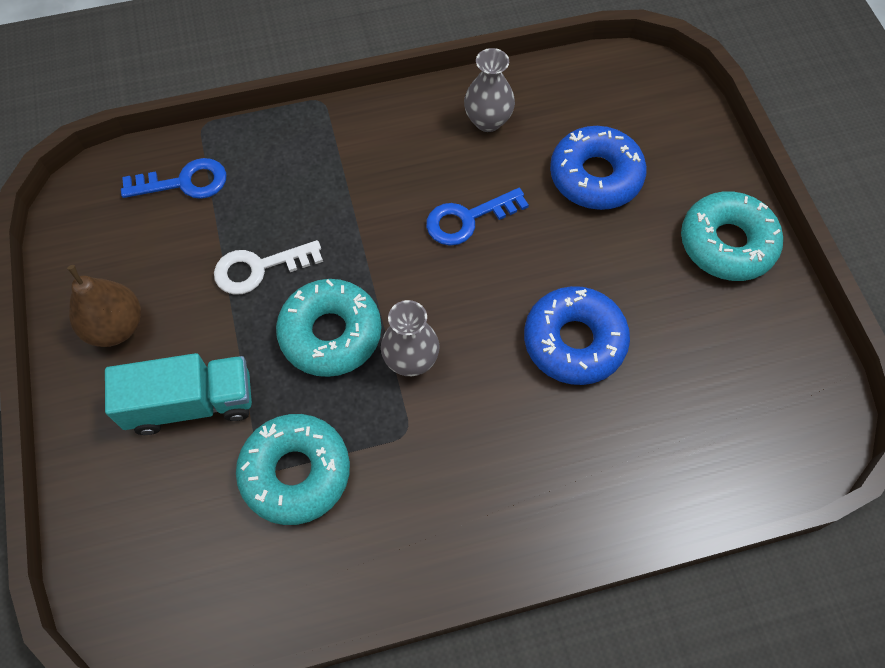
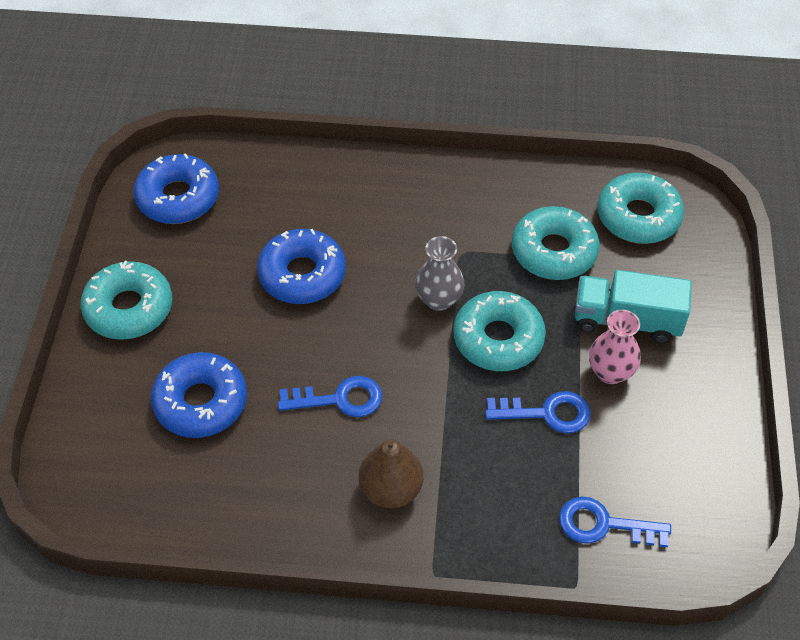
camera: 160 degrees left, 10 degrees down
brown pear [67,265,141,347] -> brown pear moved to [359,438,423,508]
white key [214,240,323,295] -> blue key [485,391,590,433]
grey vase [464,48,515,132] -> none
none -> blue donut [134,153,219,224]
none -> pink vase [589,310,641,384]
none -> turquoise donut [597,173,684,244]

